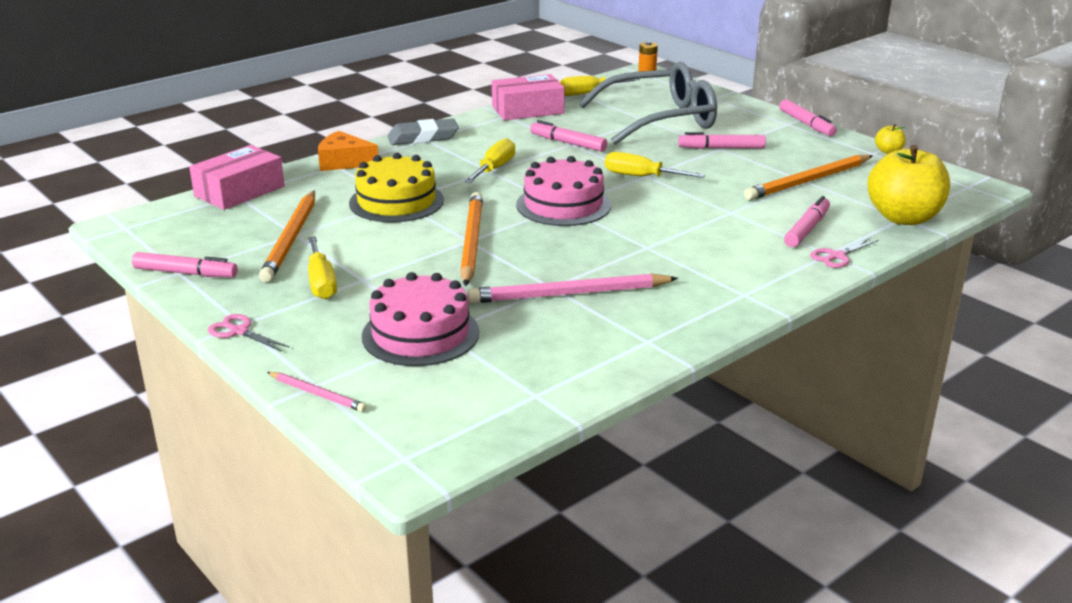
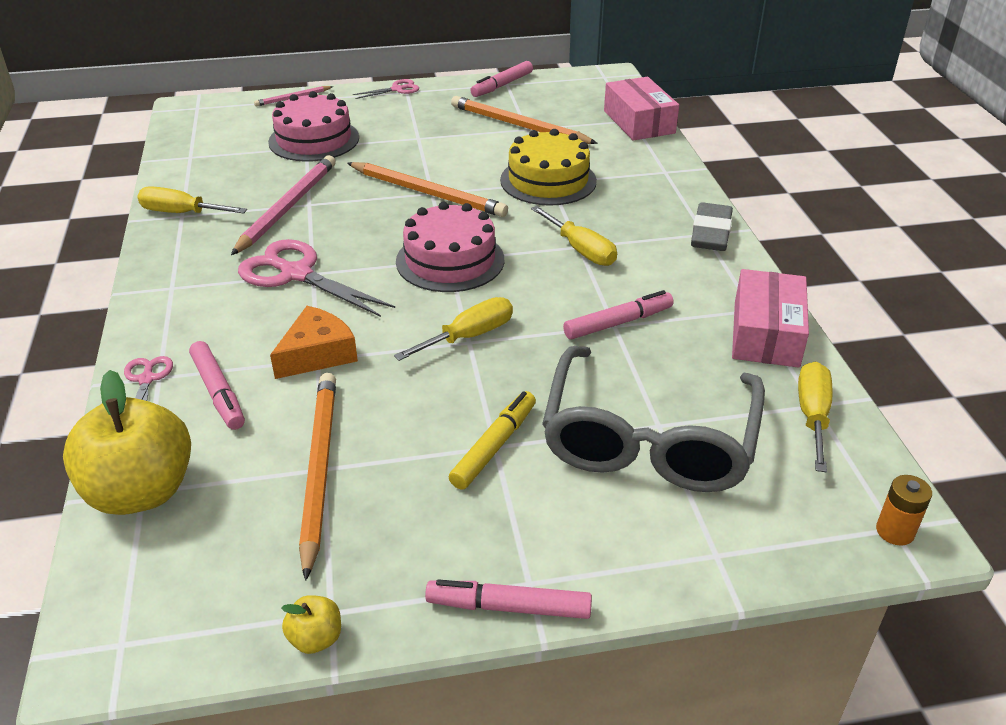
camera: 120 degrees right, 10 degrees up
yellow screwdriver [308,236,337,299] -> yellow screwdriver moved to [137,186,247,214]
orange cheese [318,131,378,171] -> orange cheese moved to [270,306,358,379]
pink marker [678,132,766,149] -> yellow marker [449,391,536,490]
none -> pink scissors [238,239,395,317]

